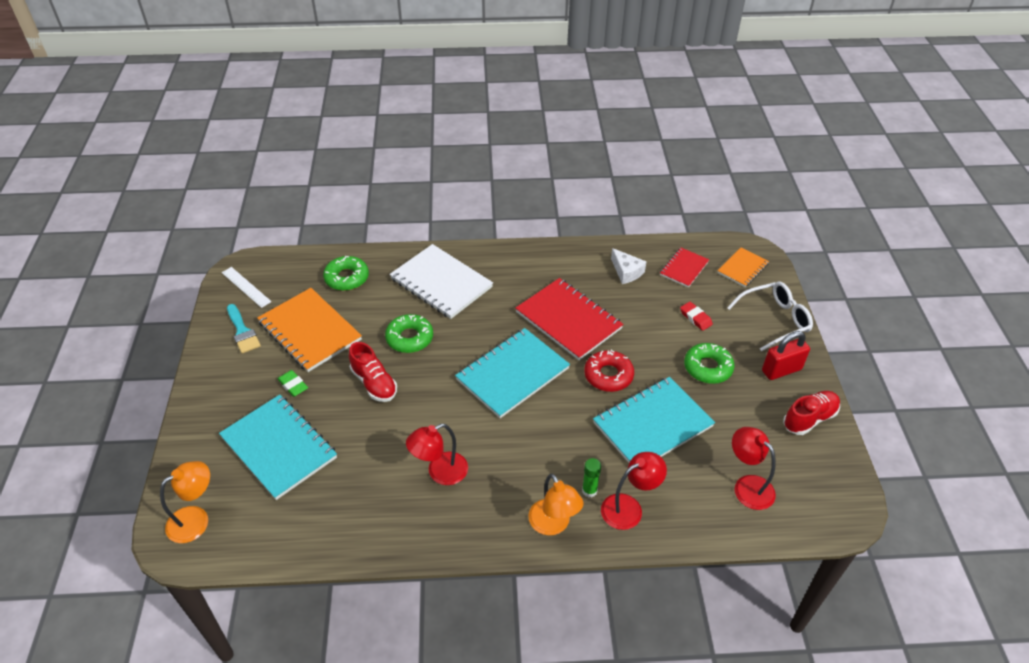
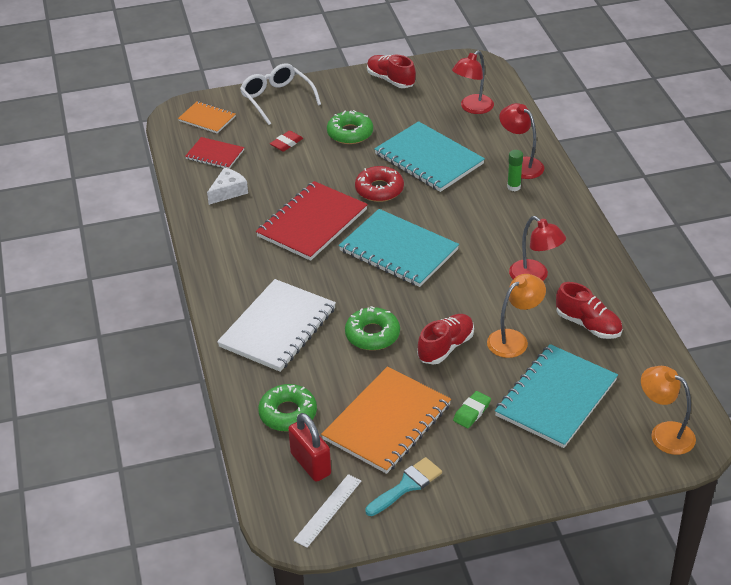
camera: 100 degrees left, 5 degrees down
orange lamp [528,474,583,535] -> orange lamp moved to [487,274,546,358]
red padlock [762,331,810,380] -> red padlock moved to [288,413,331,482]
none -> red shoe [556,282,623,339]

